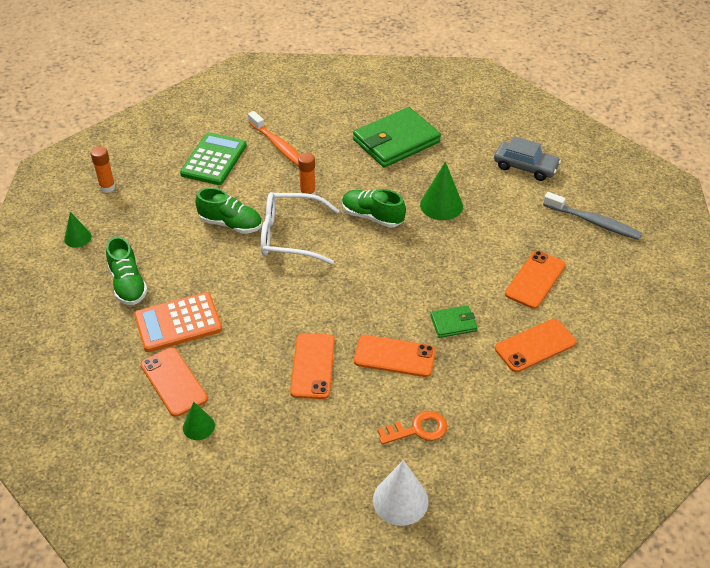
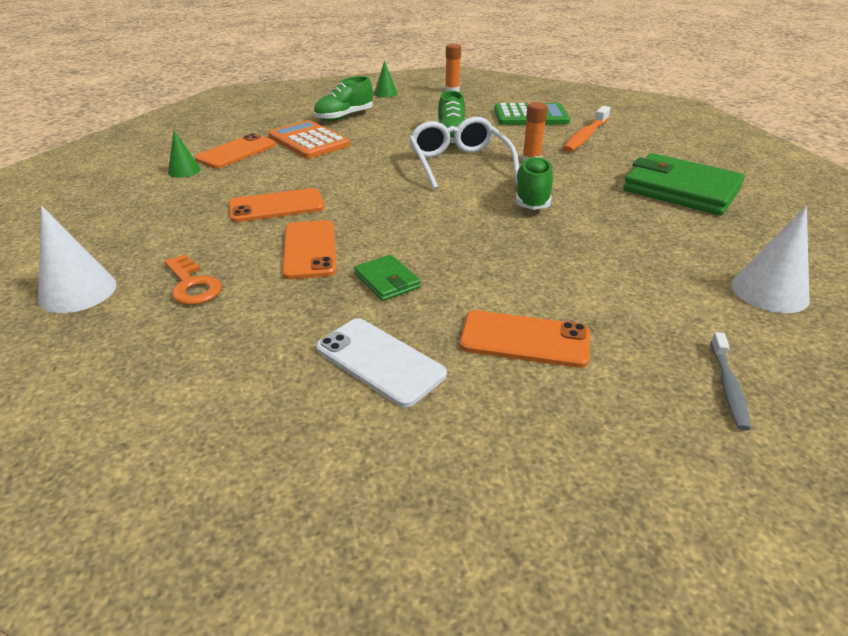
camera: 70 degrees right, 10 degrees down
green cone [420,161,463,220] -> none
grey car [494,136,561,181] -> white cone [731,206,810,313]
orange phone [495,319,576,372] -> white phone [316,318,447,407]
grey toothbrush [543,192,642,240] -> grey toothbrush [710,332,751,431], size x0.63

